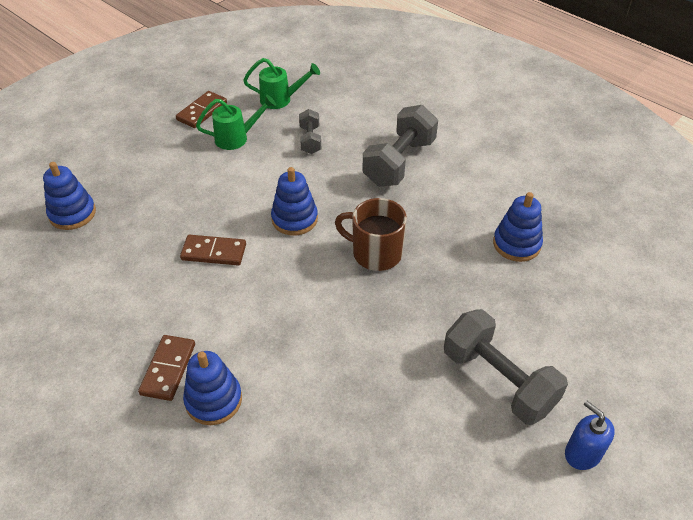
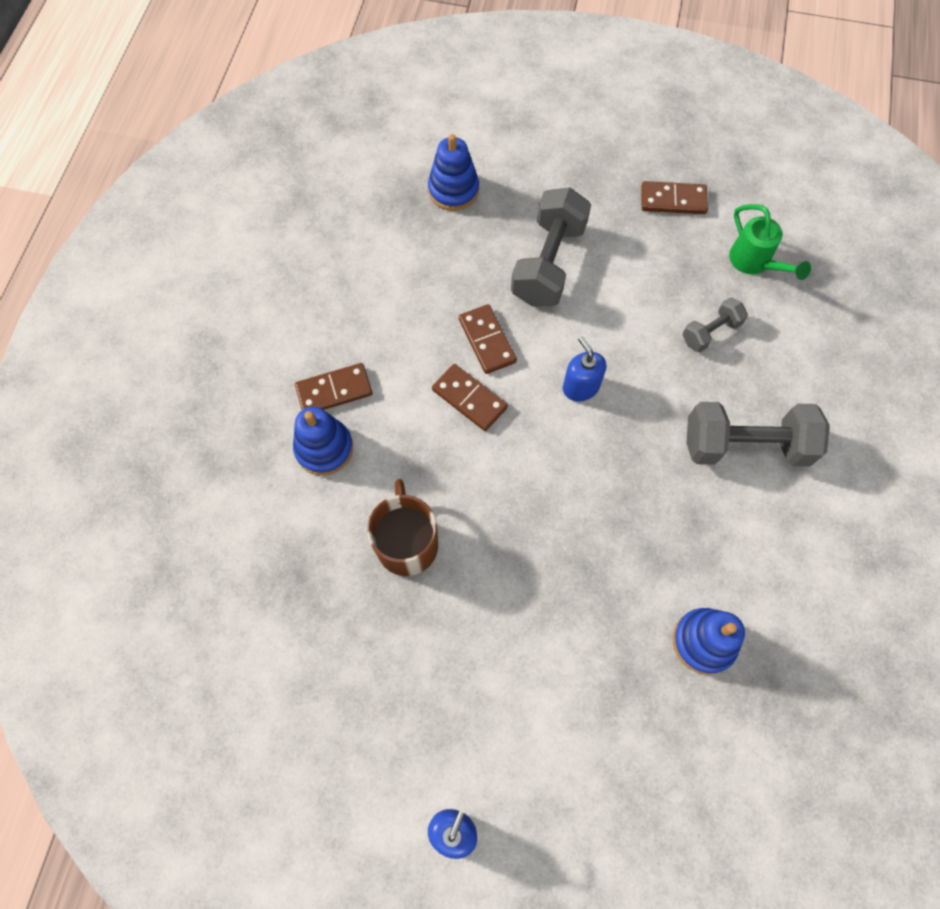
camera: 60 degrees right, 20 degrees up
green watering can [196,95,276,150] -> none
blue stacking toy [271,167,318,236] -> blue soap dispenser [563,337,607,401]
brown mug [335,198,407,271] -> brown mug moved to [367,479,438,576]
grey dumbbell [444,309,568,425] -> grey dumbbell moved to [511,187,591,307]
none -> brown domino [432,364,508,431]

